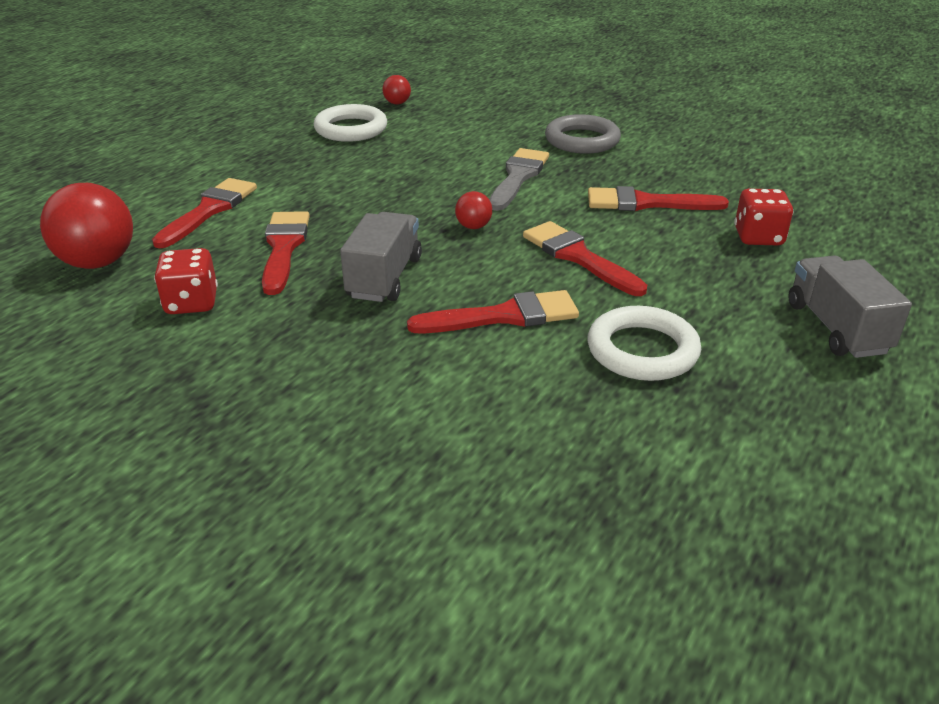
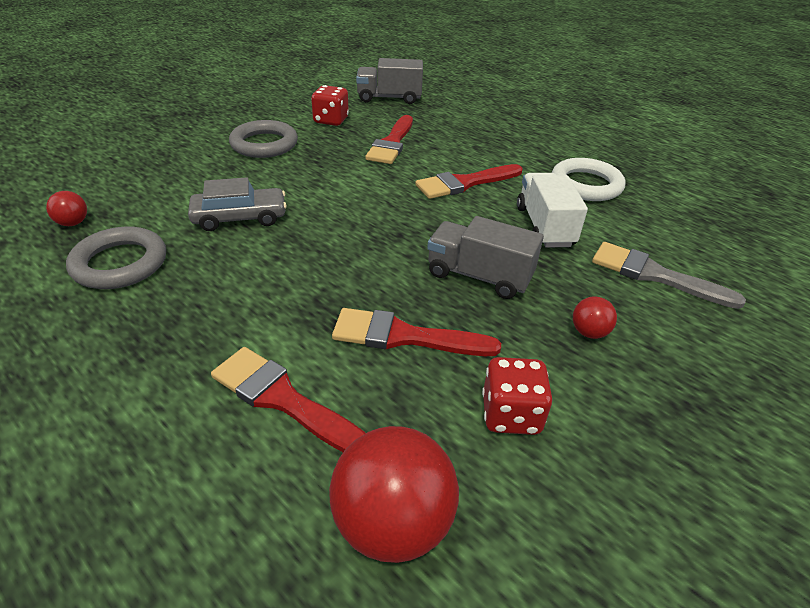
camera: 80 degrees left, 5 degrees up
white ring [314,104,387,142] -> grey ring [66,227,166,289]
red brush [407,290,579,333] -> white truck [517,173,588,248]
red ball [455,191,492,229] -> red ball moved to [573,297,617,339]
grey brush [489,148,549,211] -> grey brush moved to [592,242,746,309]
red dice [734,189,794,245] -> red dice moved to [311,85,349,126]
grey truck [788,255,912,358] -> grey truck moved to [356,58,423,104]
none -> grey car [188,177,287,231]

